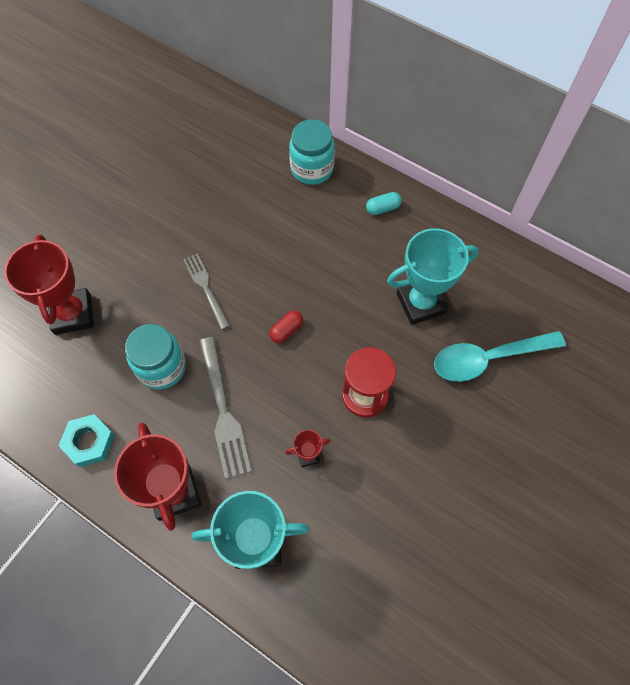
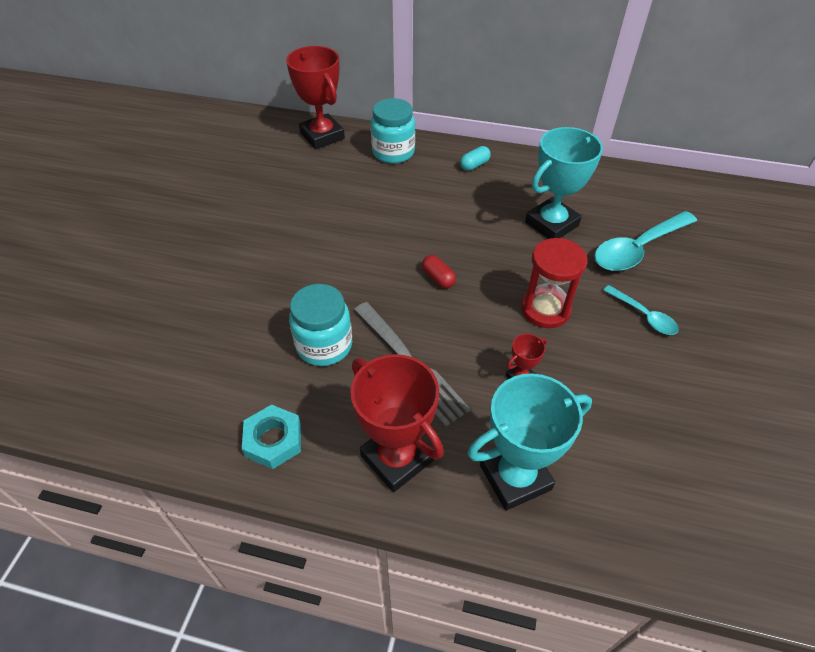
camera: 20 degrees left, 15 degrees down
red trophy [4,234,94,335] -> red trophy moved to [286,46,345,149]
grey fork [183,253,230,330] -> none
red capsule [269,310,303,343] -> red capsule turned 60 degrees counterclockwise [422,255,456,288]
none -> turquoise spoon [603,285,679,335]

